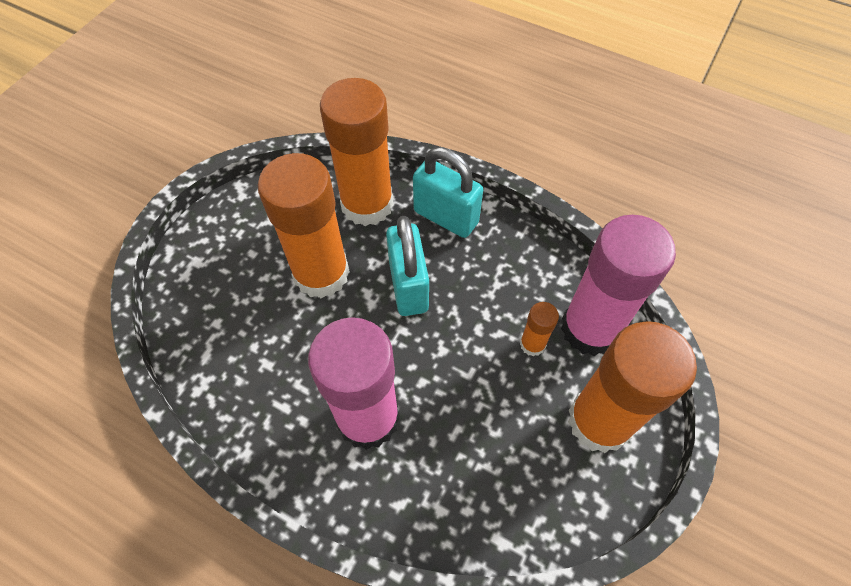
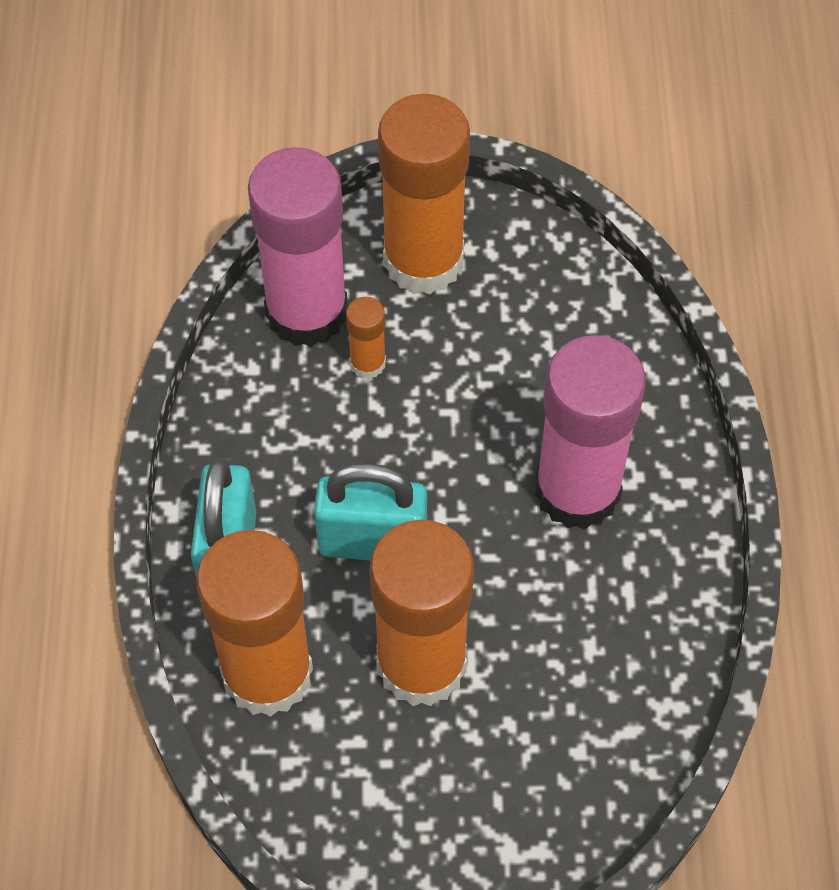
camera: 120 degrees left, 0 degrees up
turquoise padlock [386,216,429,316] -> turquoise padlock turned 45 degrees clockwise [314,463,427,560]

